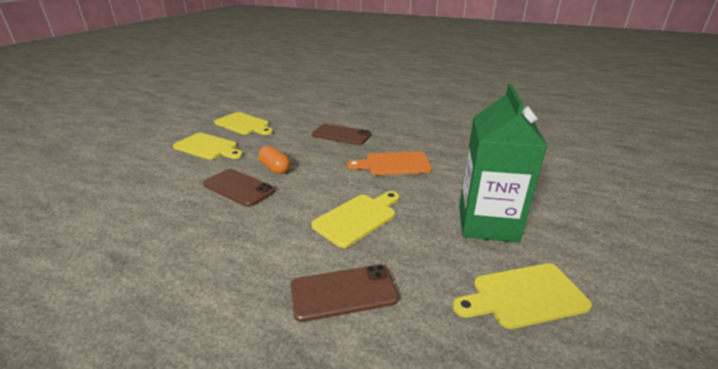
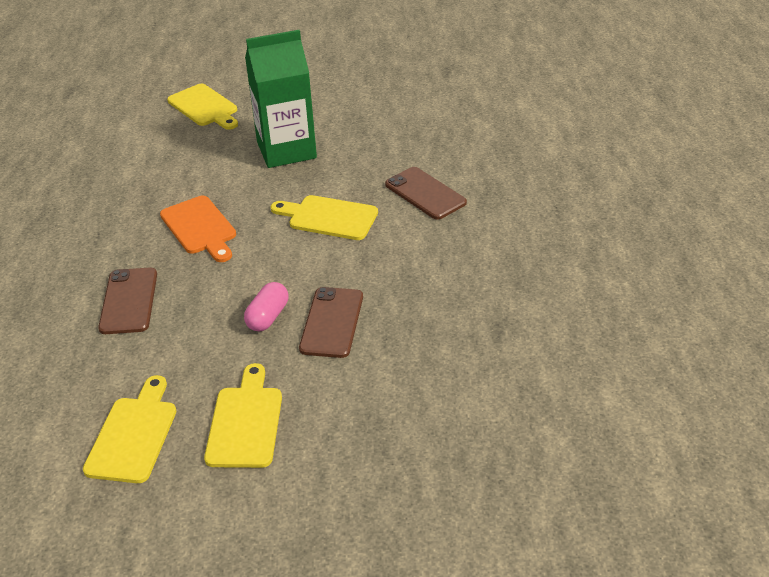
camera: 115 degrees left, 10 degrees up
orange capsule [258,146,290,174] -> pink capsule [244,282,288,332]
yellow cutting board [453,263,592,329] -> yellow cutting board moved to [167,84,238,130]

